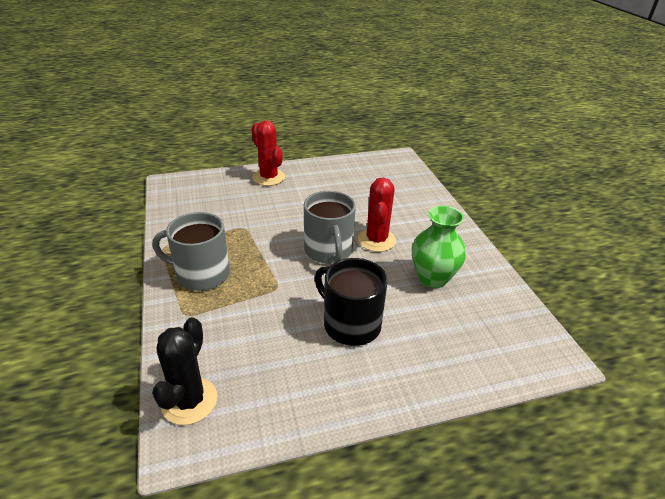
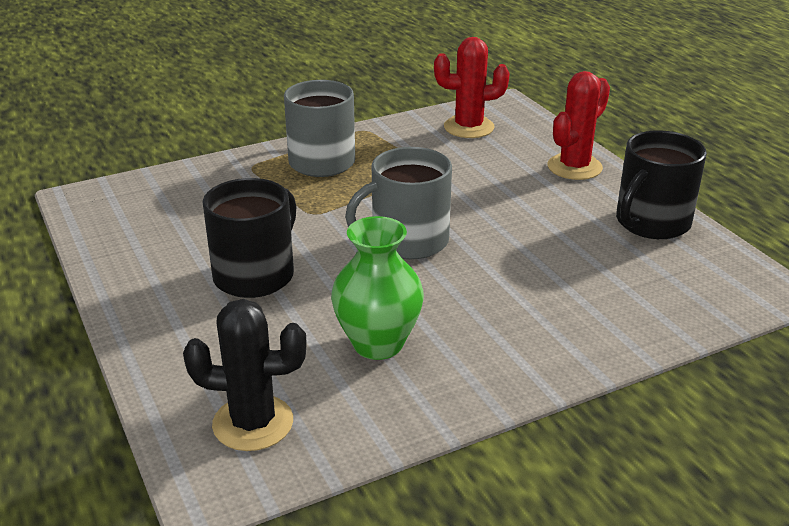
camera: 80 degrees right, 5 degrees down
black cactus [152,317,217,425] -> black cactus moved to [183,299,307,451]
red cactus [358,177,396,252] -> red cactus moved to [434,37,510,138]
none -> black mug [616,130,707,239]

